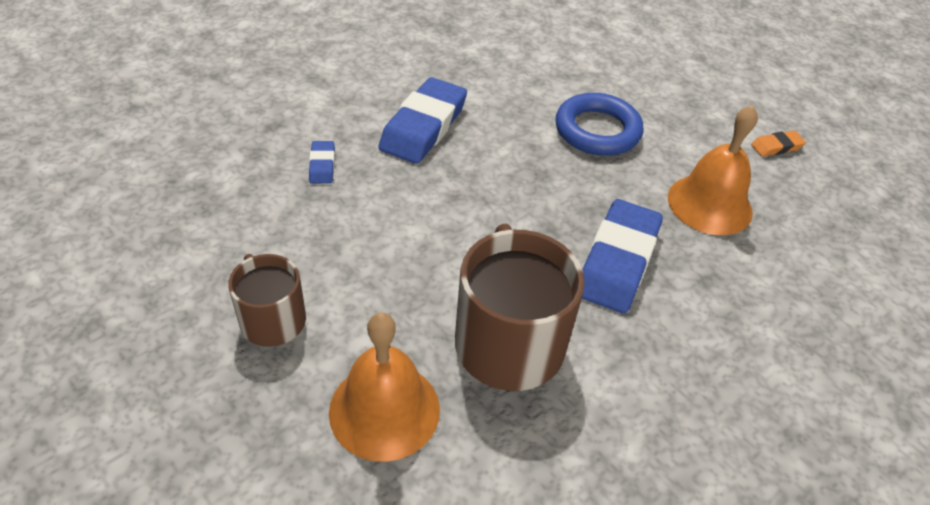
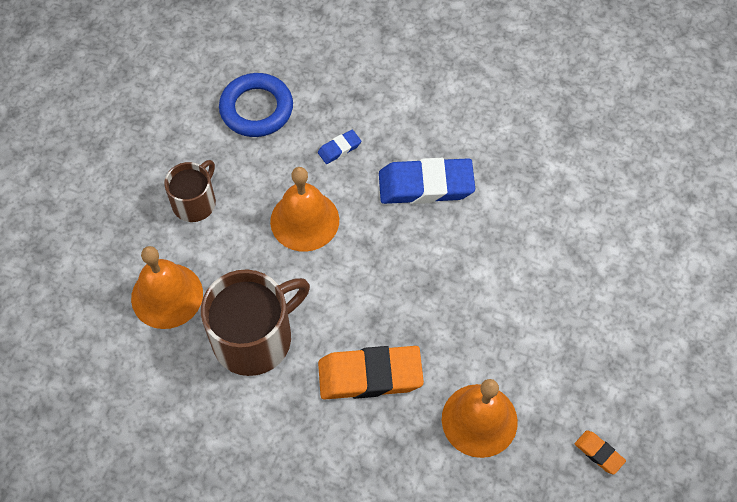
camera: 65 degrees right, 15 degrees up
blue ring [555,93,644,156] -> blue ring moved to [219,73,293,137]
blue eraser [582,199,663,314] -> orange eraser [318,346,424,400]
none -> orange bell [270,167,339,252]

